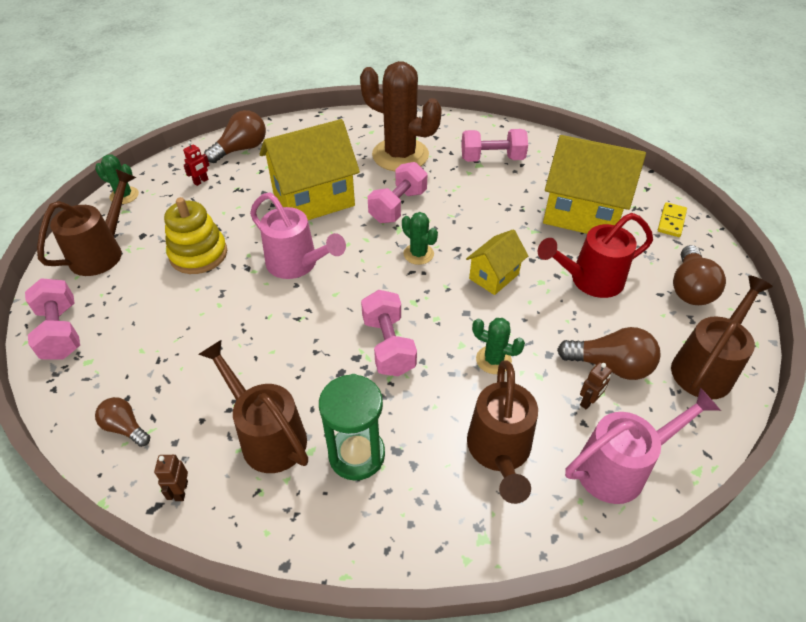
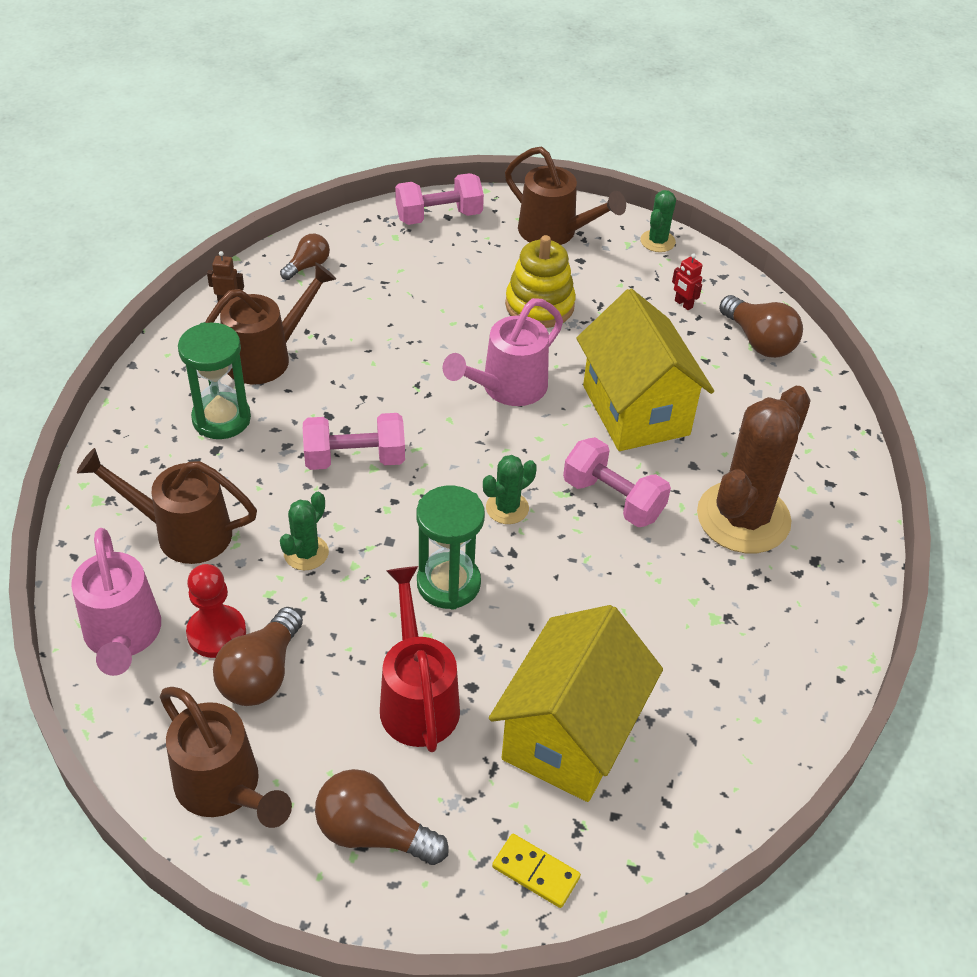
camera: 95 degrees right, 0 degrees up
pink dumbbell [461,129,528,162] -> none
yellow house [466,229,528,295] -> green hourglass [416,486,485,610]
brown robot [580,362,612,409] -> red pawn [186,564,246,658]

